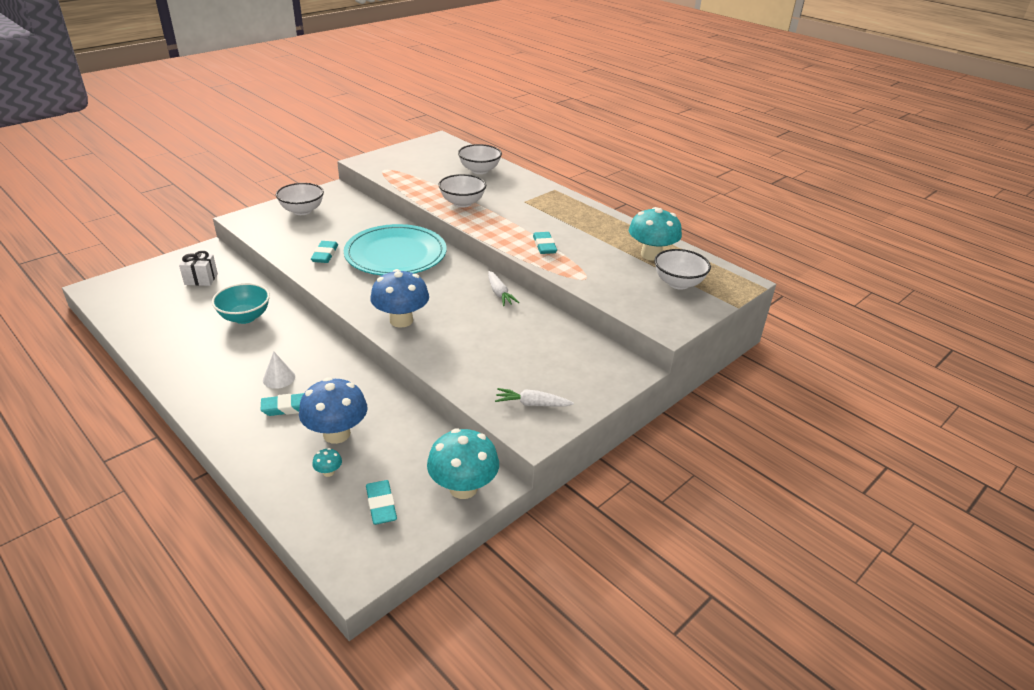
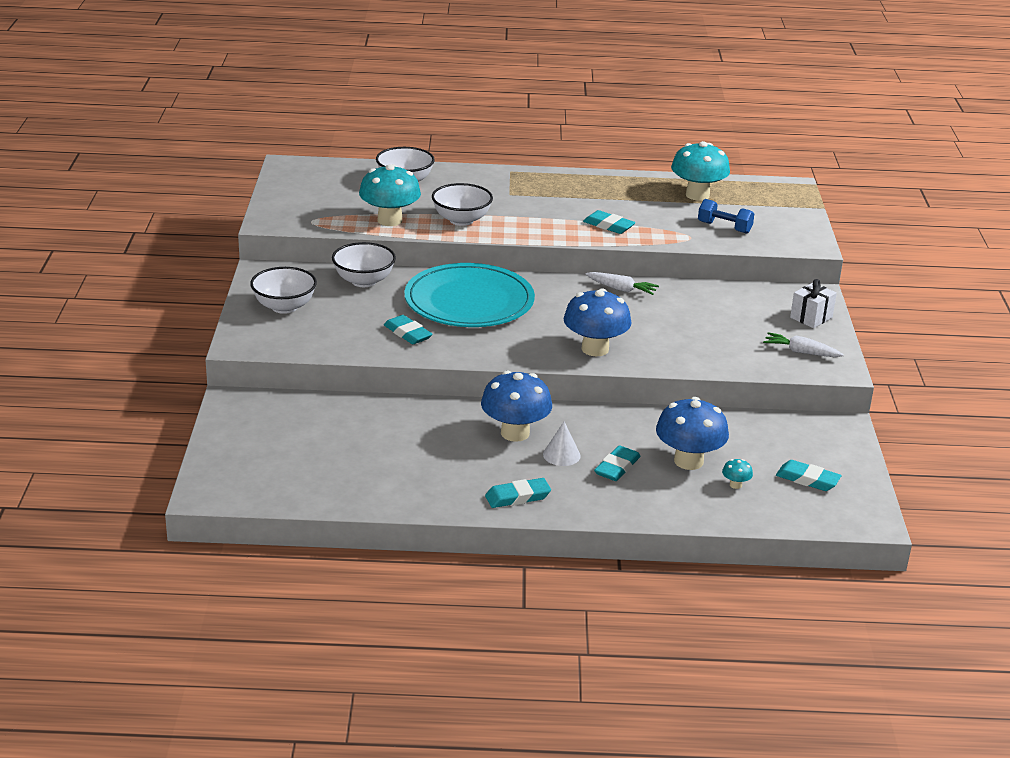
camera: 45 degrees left, 5 degrees down
white gift [179,251,218,286] -> white gift moved to [790,279,837,328]
turquoise bowl [212,283,270,324] -> none
turquoise mushroom [427,428,499,499] -> turquoise mushroom moved to [359,164,421,226]
white carrot [495,388,574,407] -> white carrot turned 60 degrees clockwise [763,332,844,357]
white bowl [654,249,711,290] -> white bowl moved to [332,242,396,287]
none -> blue mushroom [481,371,552,442]
none -> turquoise eraser [485,478,551,508]
none -> blue dumbbell [698,199,754,234]

